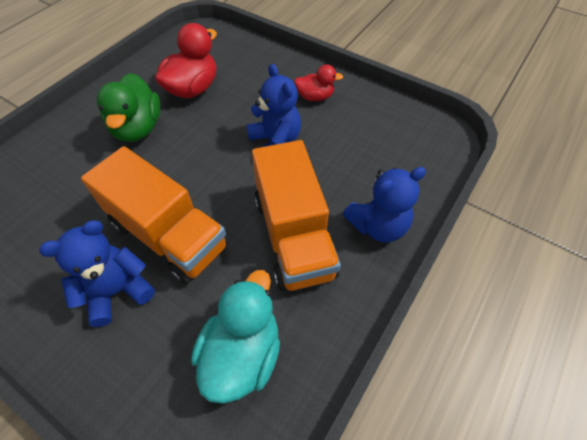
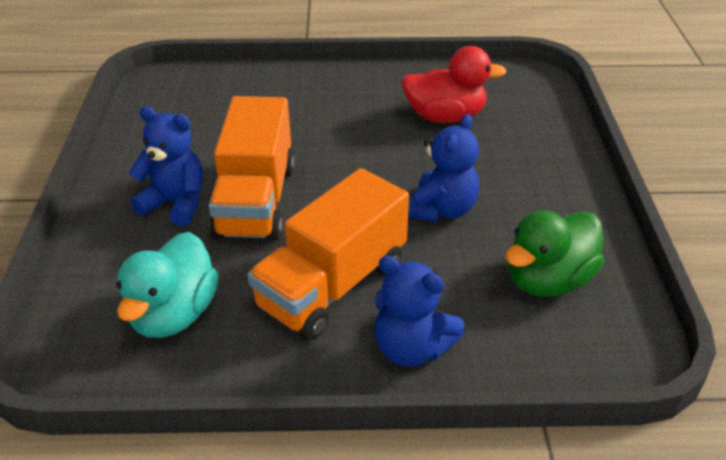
camera: 55 degrees right, 15 degrees down
green duck [97,73,161,142] -> green duck moved to [506,210,605,297]
turquoise duck [191,270,280,404] -> turquoise duck turned 120 degrees clockwise [116,232,219,338]
red duck [294,64,343,101] -> none

